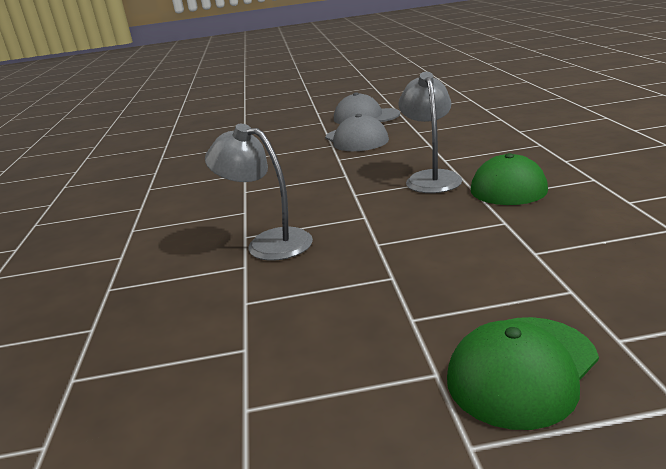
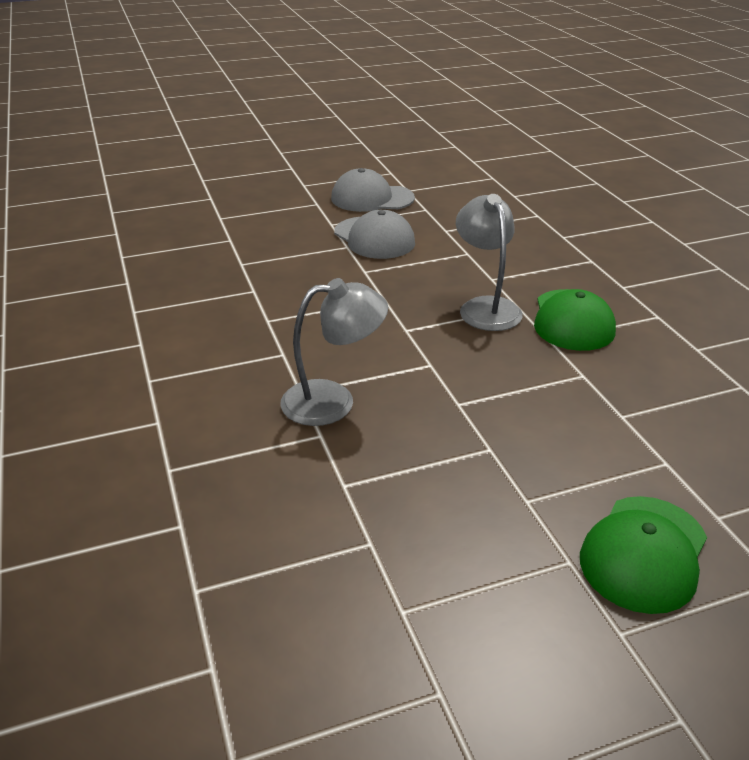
camera: 15 degrees left, 10 degrees up
grey lamp [205,124,313,261] -> grey lamp turned 150 degrees clockwise [281,278,388,426]

